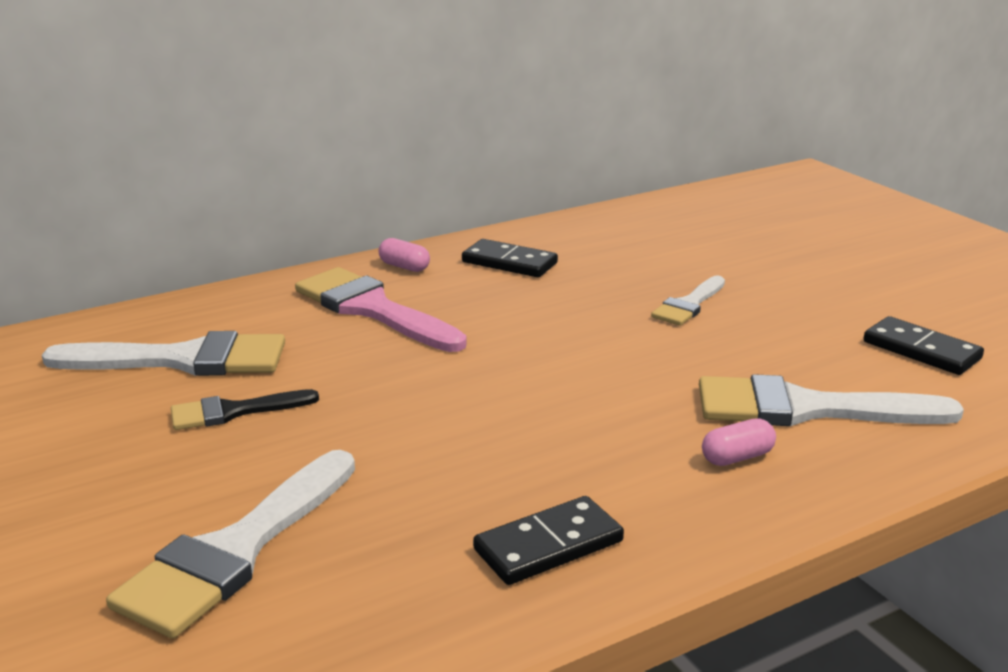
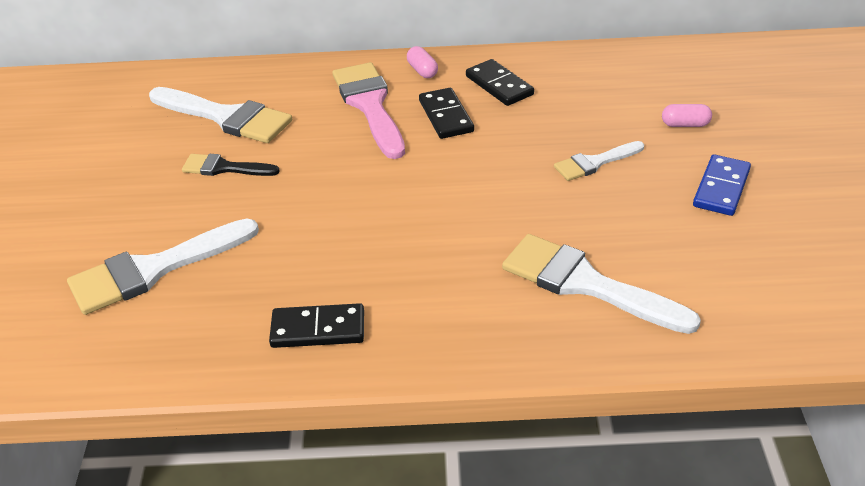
camera: 30 degrees right, 15 degrees up
pink capsule [702,418,776,466] -> pink capsule moved to [662,104,712,127]
black domino [863,316,984,375] -> black domino moved to [419,88,474,139]
none -> blue domino [693,154,751,216]

